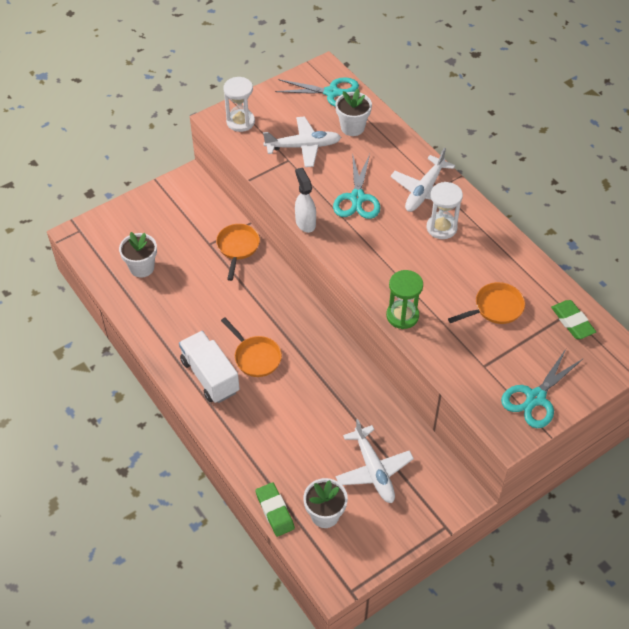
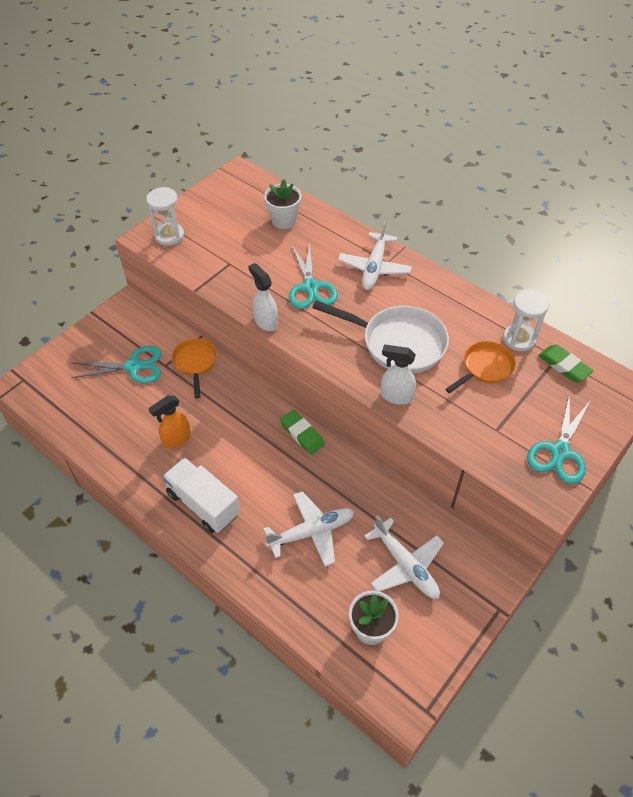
camera: 15 degrees left, 0 degrees up
white flower pot [119,232,157,277] -> none
orange pan [221,318,282,377] -> none
green eraser [255,482,295,537] -> green eraser moved to [280,410,325,455]
white plane [263,116,341,167] -> white plane moved to [263,491,354,567]
turquoise scissors [275,77,359,107] -> turquoise scissors moved to [72,346,161,383]
green hourglass [386,270,423,329] -> white spray bottle [381,345,416,405]
white hourglass [427,182,463,239] -> white hourglass moved to [503,289,549,351]
none -> orange spray bottle [148,395,191,449]
none -> white pan [312,300,449,374]

